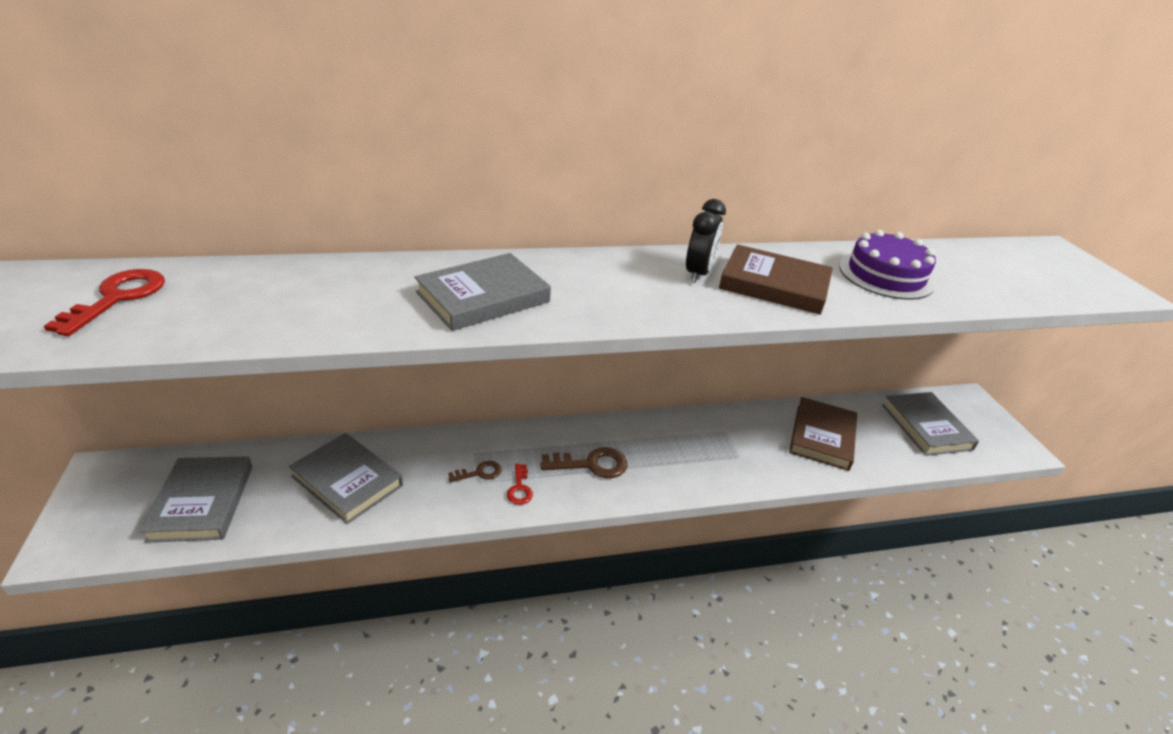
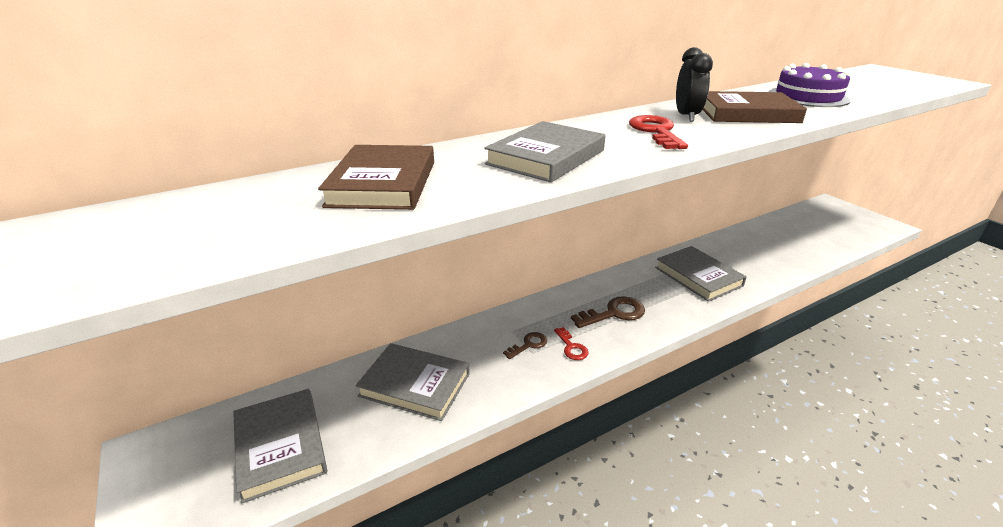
camera: 15 degrees left, 5 degrees down
red key [44,269,165,336] -> red key moved to [629,115,688,149]
brown book [789,397,857,471] -> brown book moved to [318,145,434,210]
grey book [882,392,979,456] -> grey book moved to [655,246,747,302]

